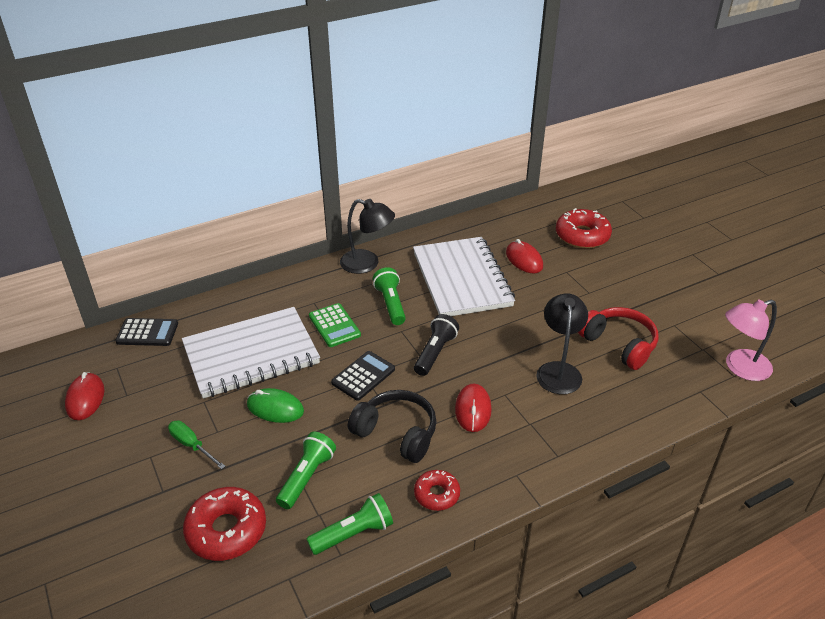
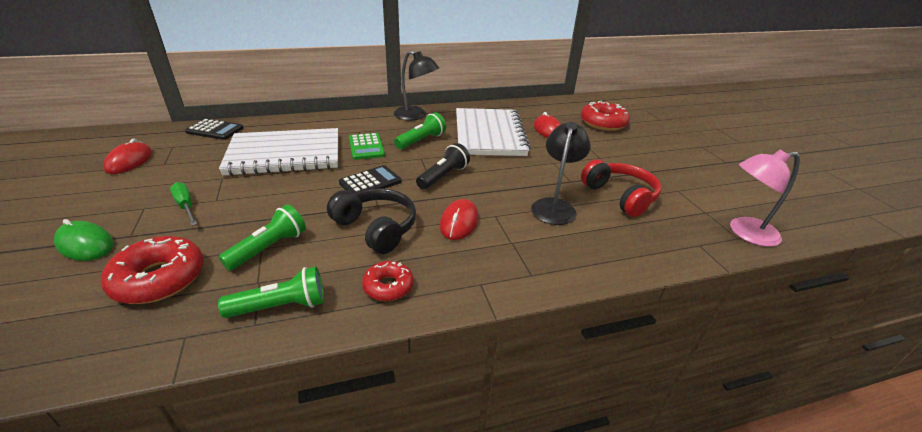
camera: 10 degrees right, 5 degrees down
green mouse [247,388,304,423] -> green mouse moved to [54,219,114,261]
green flashlight [373,267,406,325] -> green flashlight turned 45 degrees clockwise [394,112,446,149]

